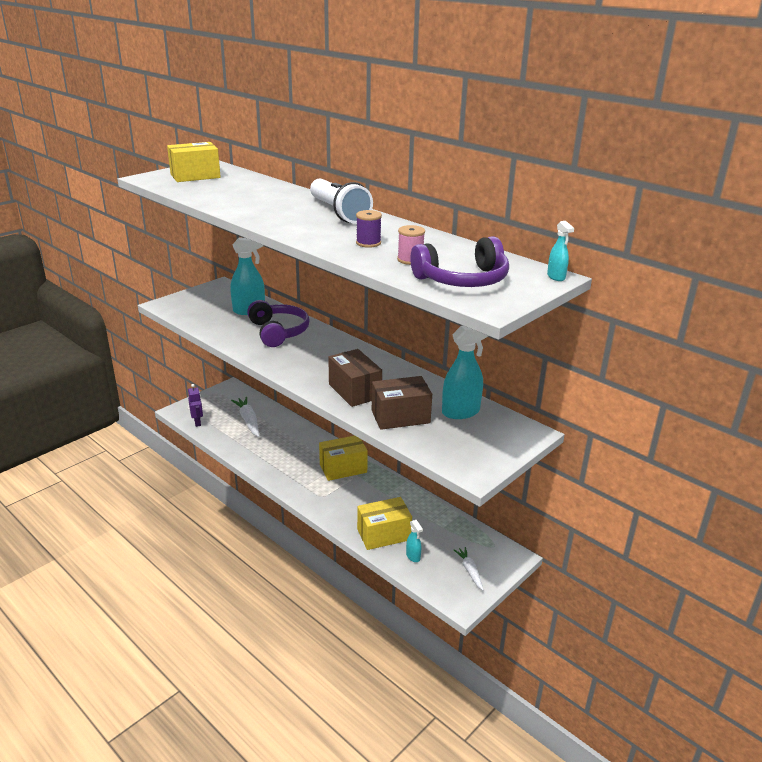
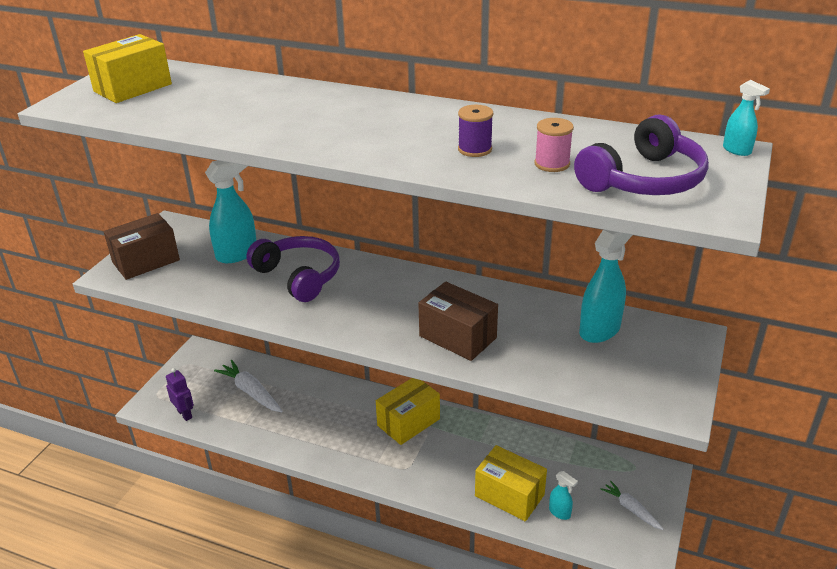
camera: 20 degrees left, 5 degrees up
white flashlight [310,179,373,223] -> none
yellow box [357,497,412,550] -> yellow box turned 75 degrees clockwise [475,445,547,522]
brown box [372,376,432,430] -> brown box moved to [104,213,180,280]

